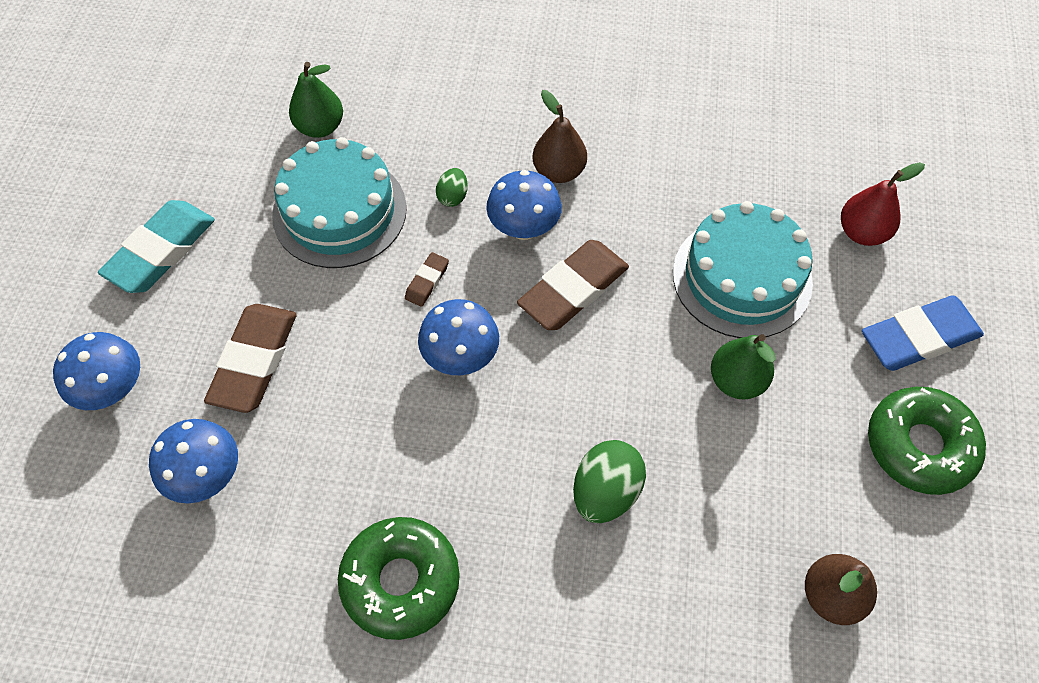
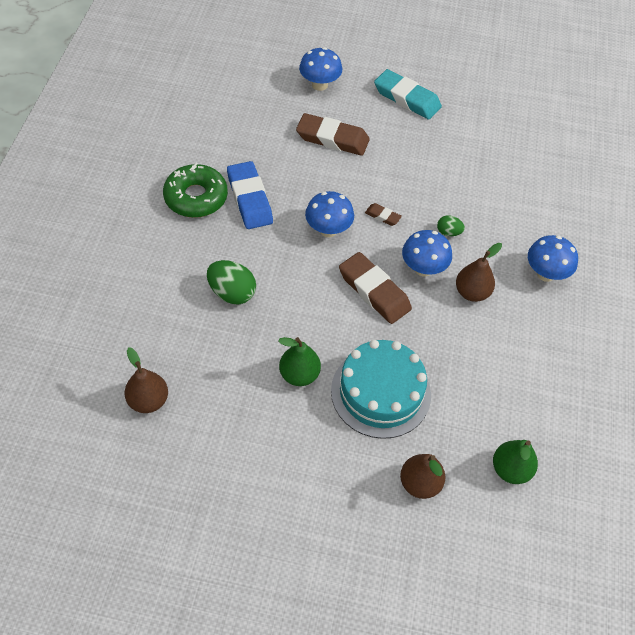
camera: 90 degrees right, 5 degrees down
blue mushroom [149,419,238,503] -> blue mushroom moved to [528,235,578,282]
turquoise cake [272,137,407,268] -> none
green pear [289,62,343,138] -> green pear moved to [493,440,538,484]
red pear [841,162,925,246] -> brown pear [400,454,445,499]
blue eraser [862,295,984,371] -> blue eraser moved to [227,161,273,229]
green donut [868,387,986,495] -> none

